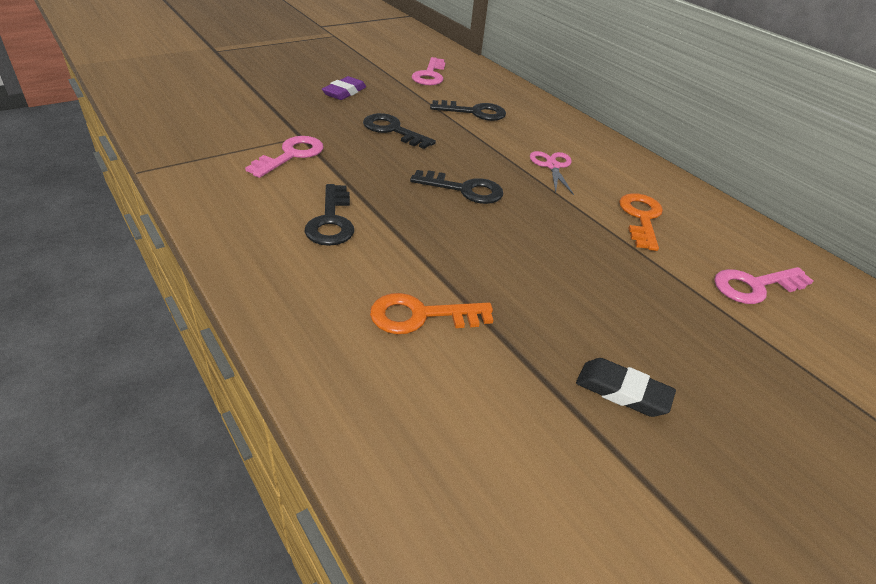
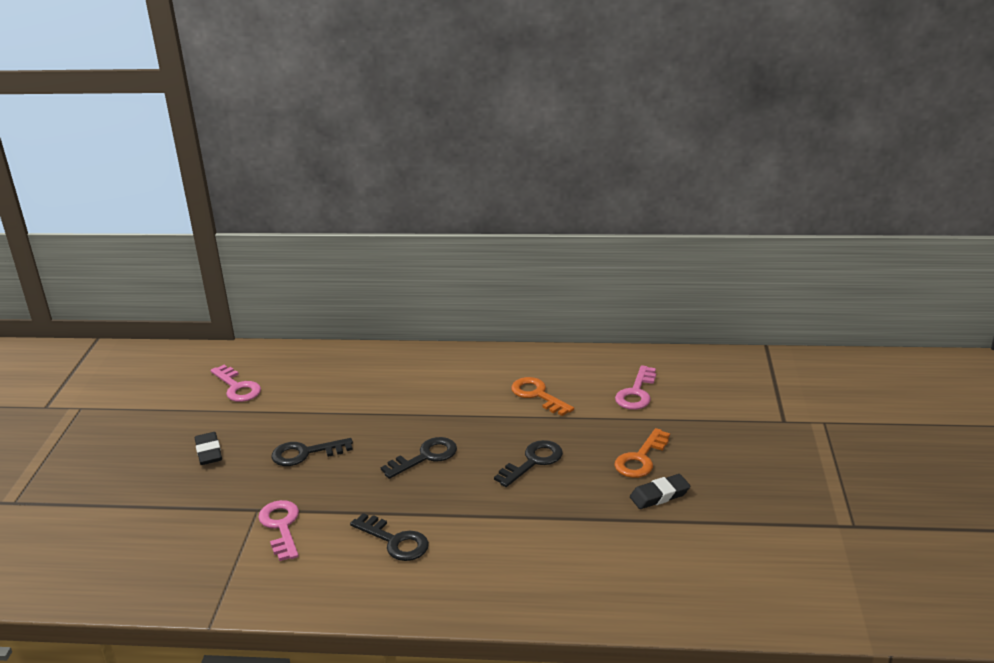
camera: 45 degrees left, 10 degrees down
purple eraser [322,76,366,100] -> black eraser [195,432,222,465]
orange key [370,293,493,334] -> orange key moved to [614,428,670,478]
black key [430,100,506,121] -> black key moved to [494,440,563,487]
pink scissors [530,151,574,195] -> none

